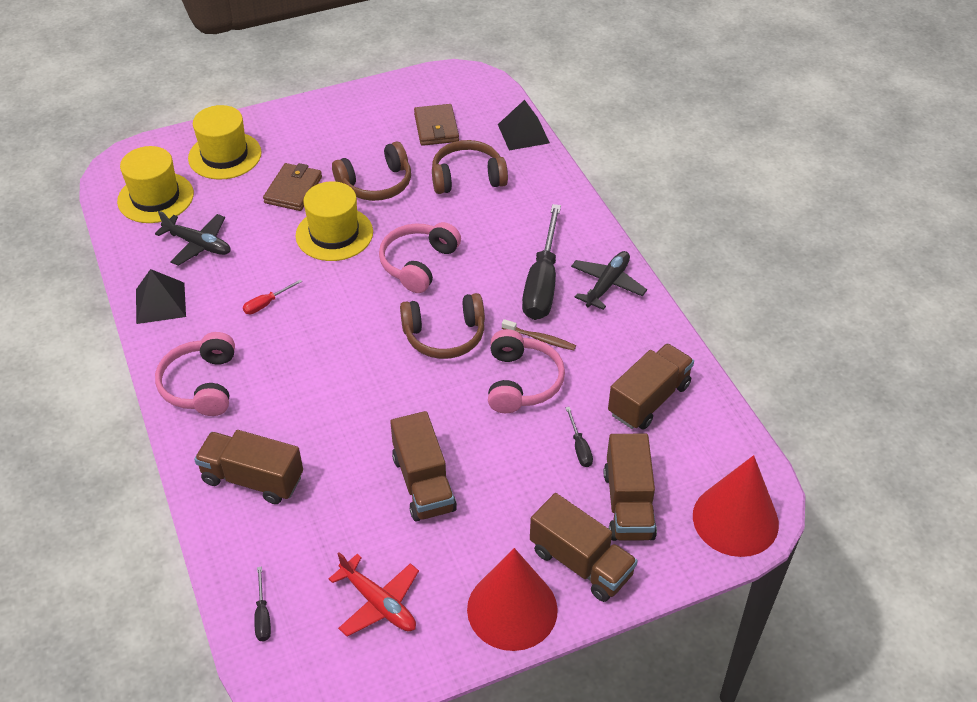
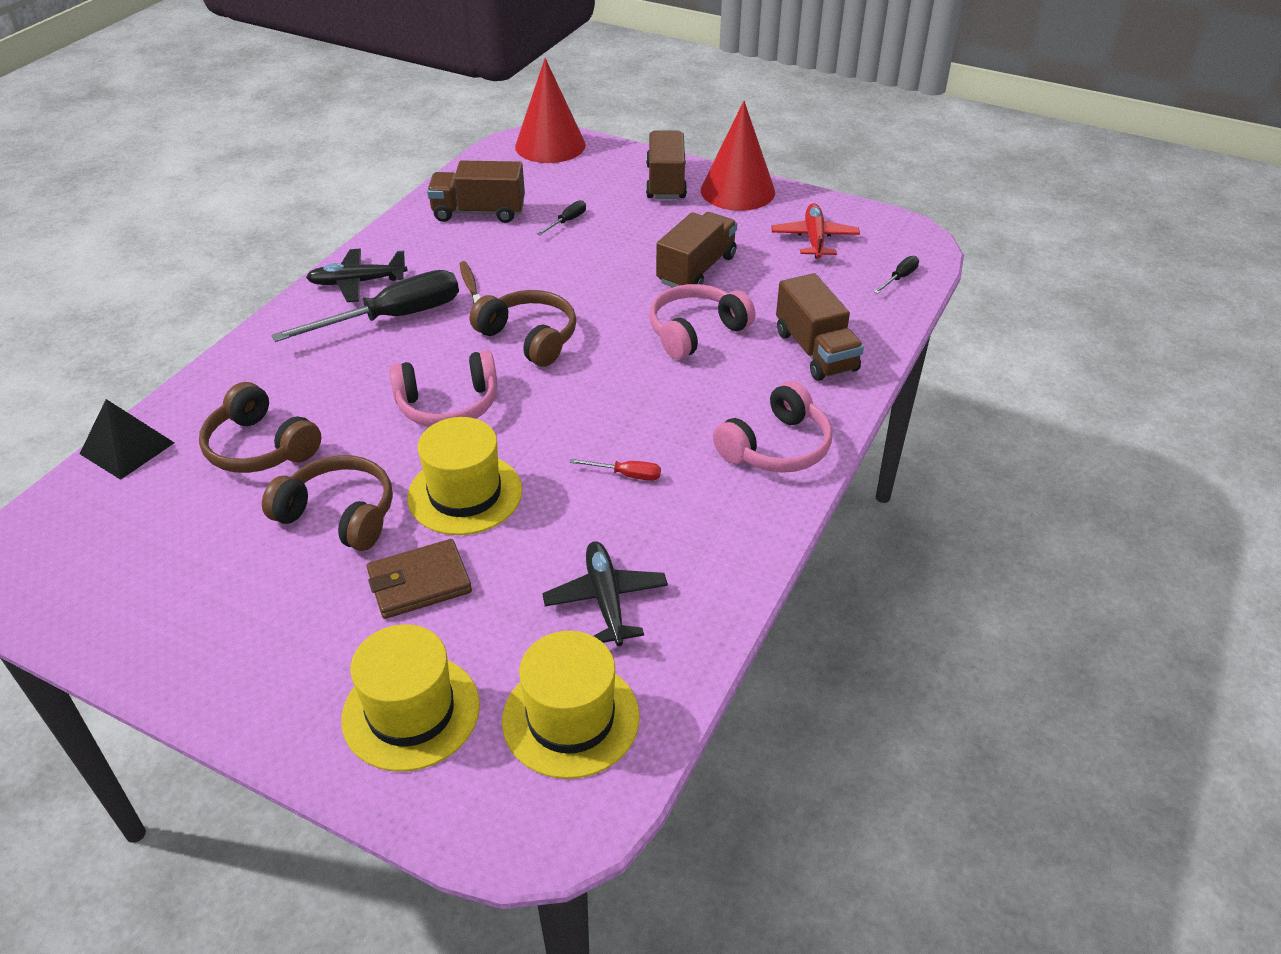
camera: 130 degrees left, 5 degrees down
black pyramid [136,269,186,324] -> none
brown wallet [414,104,459,146] -> none
pink headphones [488,329,565,413] -> pink headphones moved to [649,284,756,360]
brown truck [604,434,657,541] -> none

